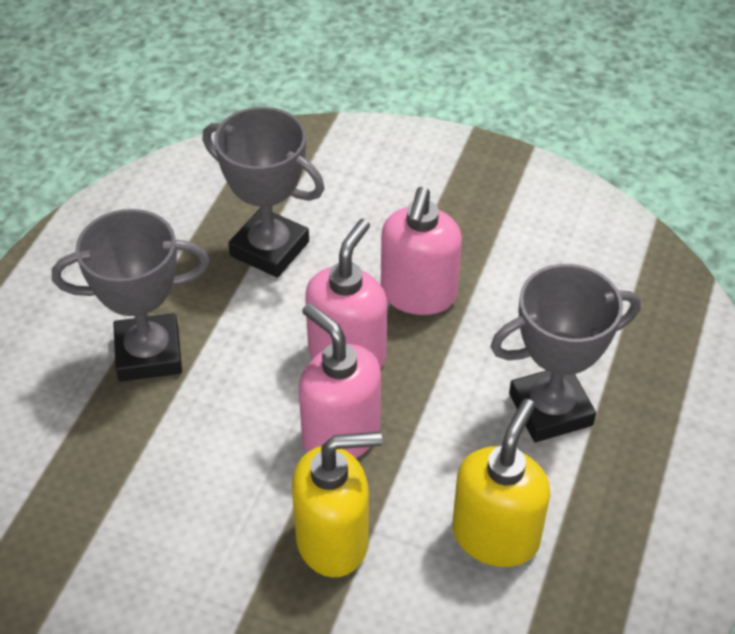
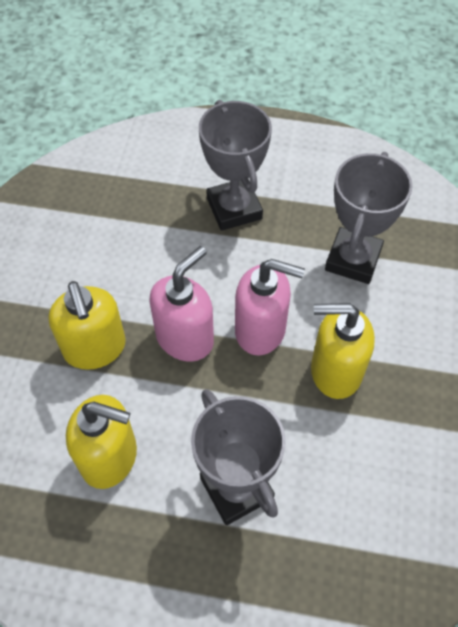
camera: 80 degrees right, 10 degrees up
pink soap dispenser [381,187,462,315] -> yellow soap dispenser [311,303,375,399]

